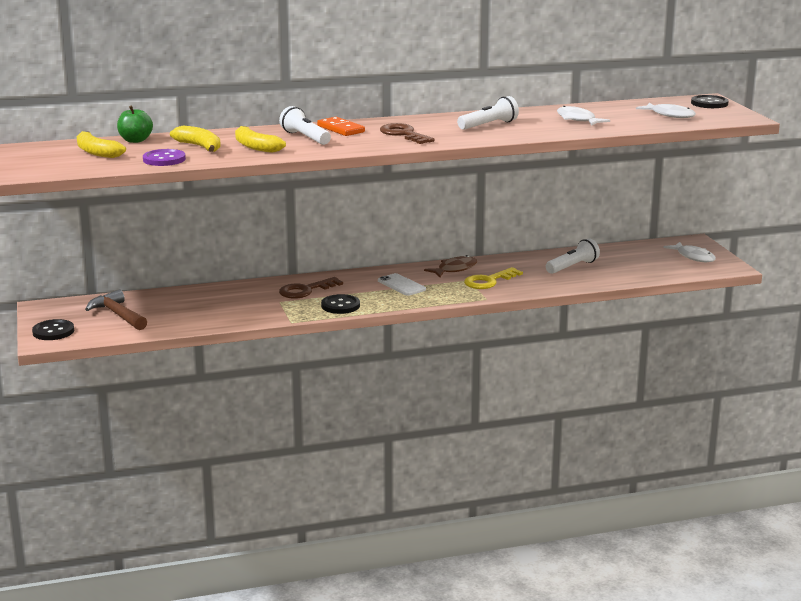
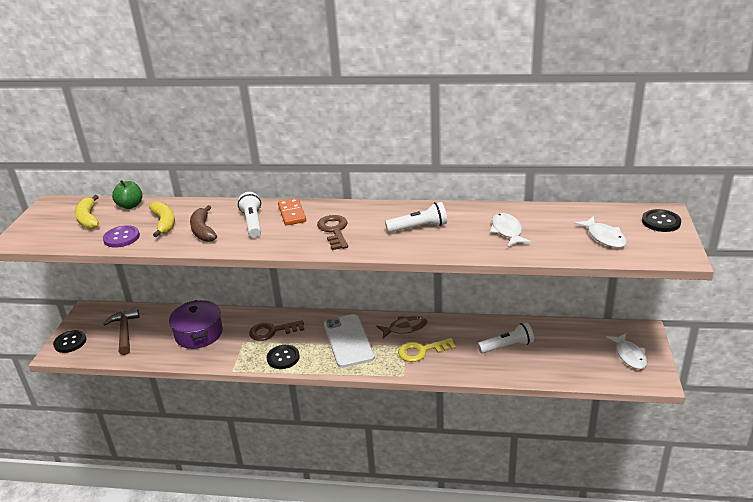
camera: 25 degrees right, 10 degrees up
yellow banana [235,126,286,153] -> brown banana [190,205,217,242]
white phone [378,273,426,296] -> white phone [324,314,375,368], size x1.70
none -> purple pot [169,300,223,349]

